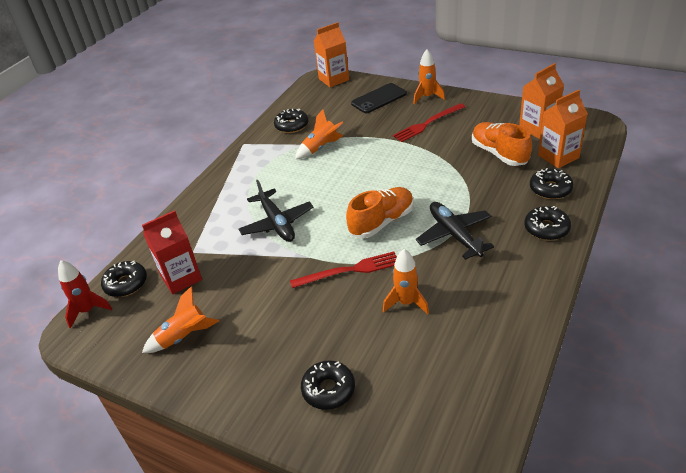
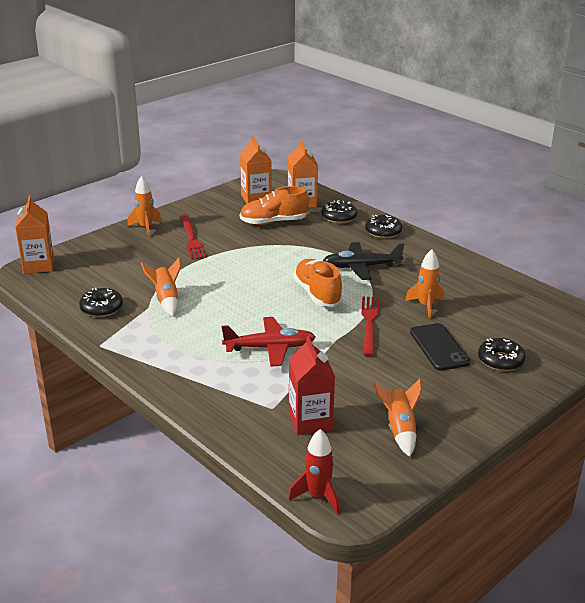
camera: 75 degrees left, 10 degrees down
black donut [101,261,147,297] -> none
black plane [238,180,313,242] -> red plane [222,317,316,367]
black phone [351,83,407,113] -> black phone moved to [410,323,470,371]

